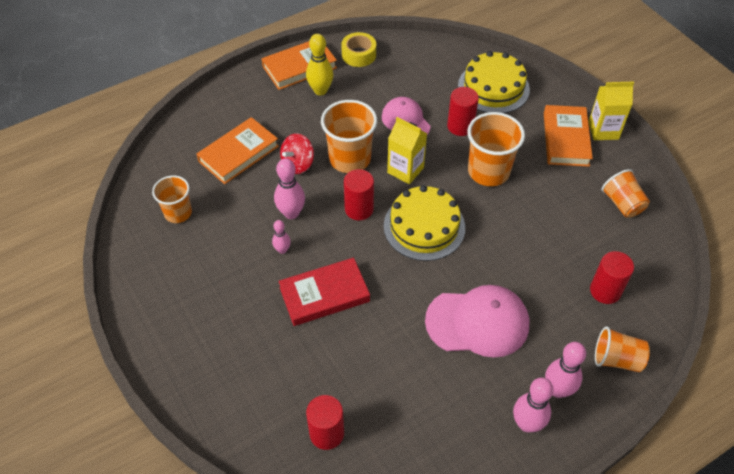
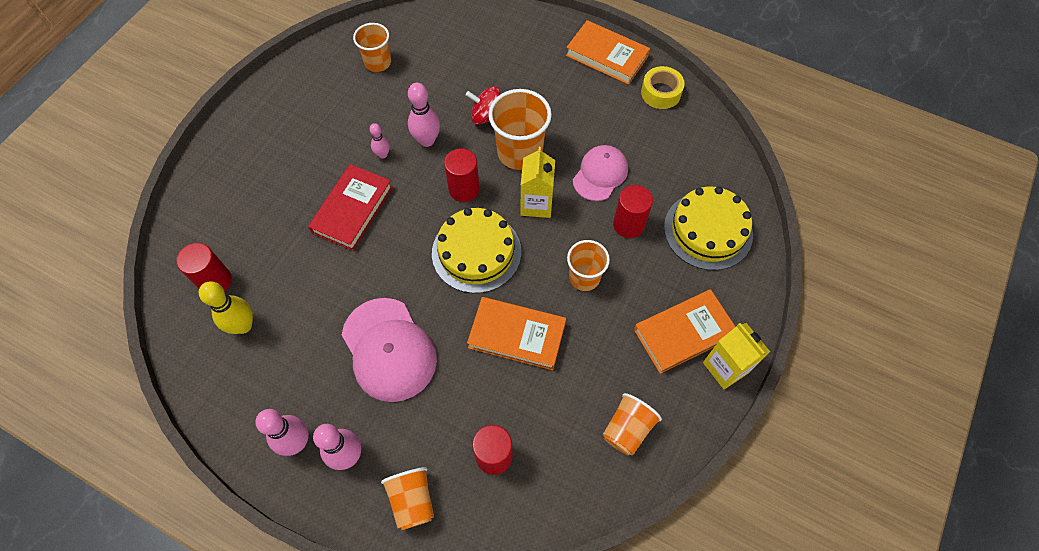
camera: 60 degrees right, 10 degrees up
orange book [197,117,279,184] -> orange book moved to [467,297,566,370]
red book [279,258,370,326] -> red book turned 75 degrees clockwise [308,164,393,251]
yellow bowling pin [306,34,333,95] -> yellow bowling pin moved to [199,281,253,334]
orange cup [467,112,525,186] -> orange cup [567,240,610,291], size x0.63

